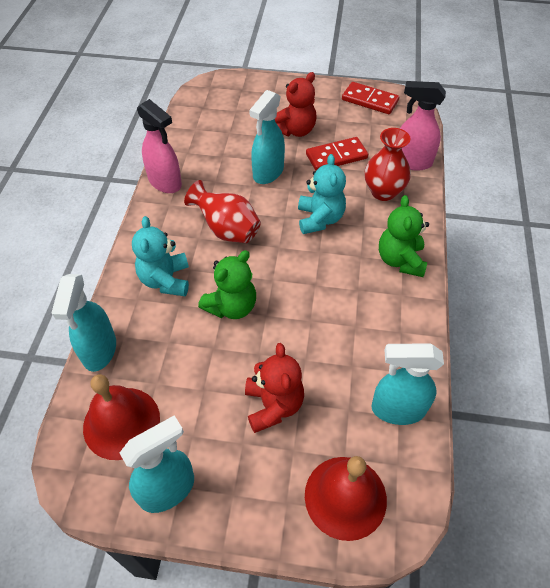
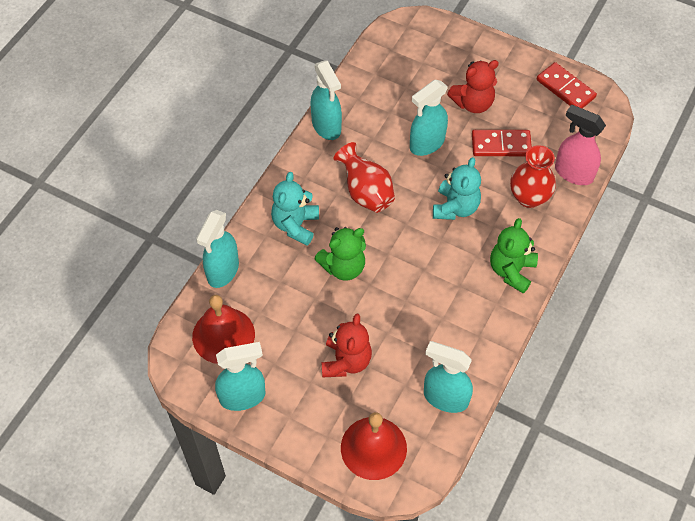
camera: 20 degrees right, 5 degrees up
pink spray bottle [137,99,182,193] -> turquoise spray bottle [310,60,342,140]

